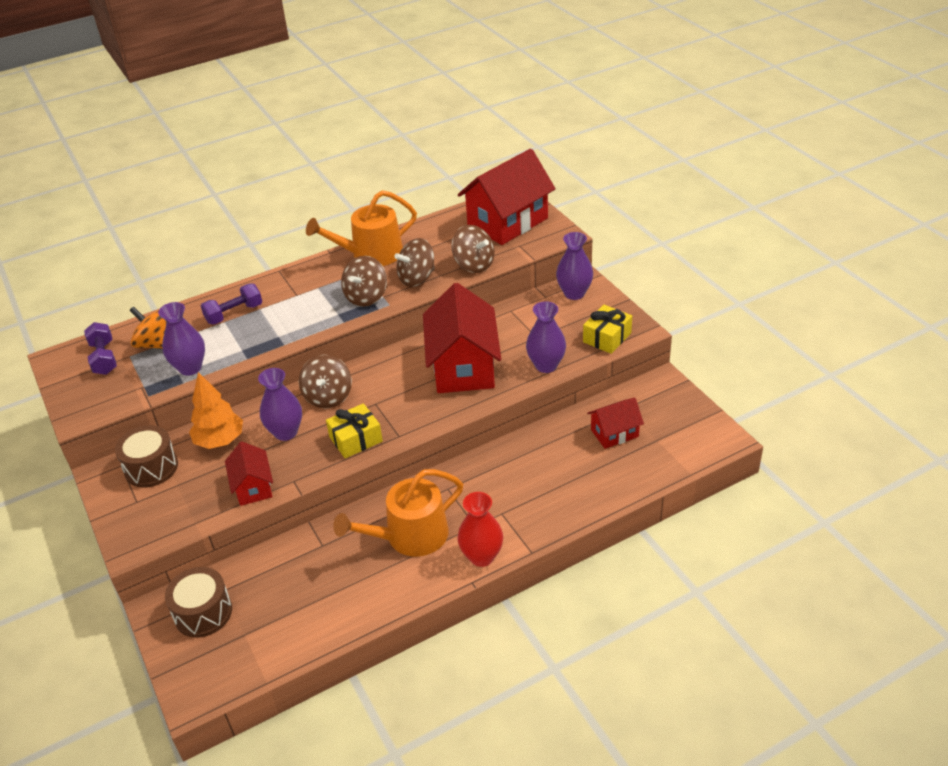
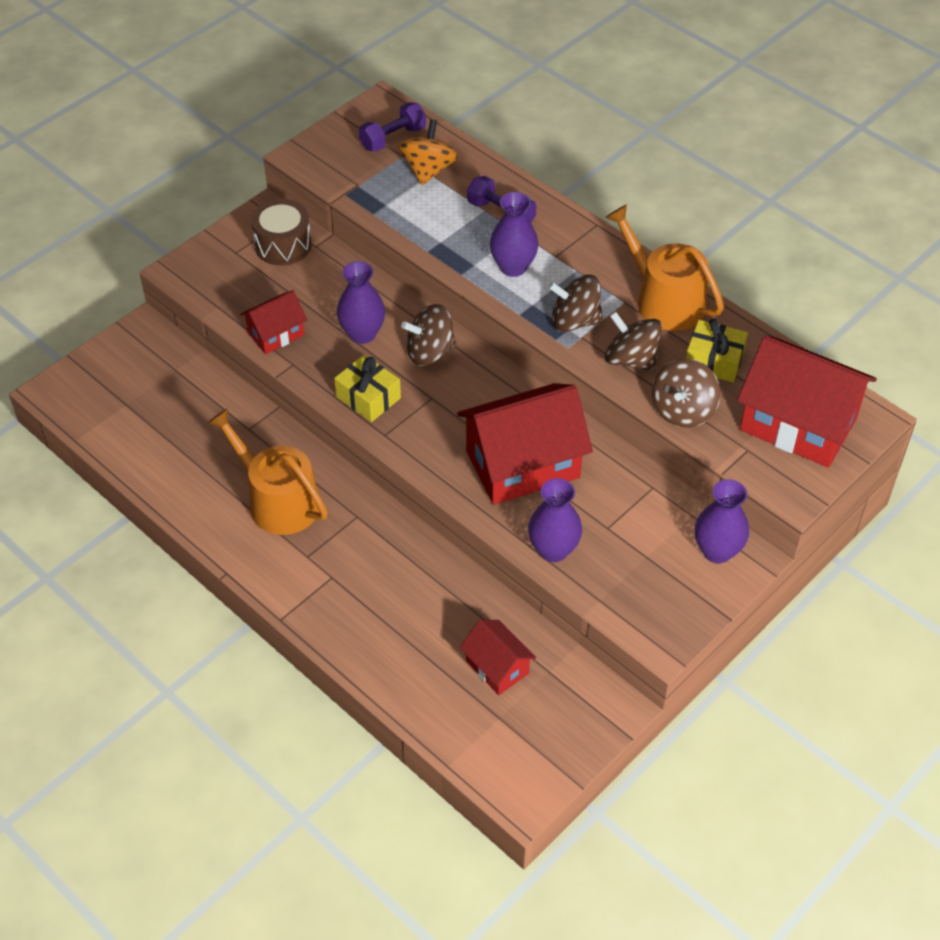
camera: 70 degrees right, 10 degrees up
purple vase [158,302,205,376] -> purple vase moved to [490,192,539,277]
brown drum [165,567,232,638] -> none
orange tree [189,372,243,449] -> none
red vase [457,492,503,567] -> none
yellow gift [583,305,632,354] -> yellow gift moved to [686,319,748,382]

